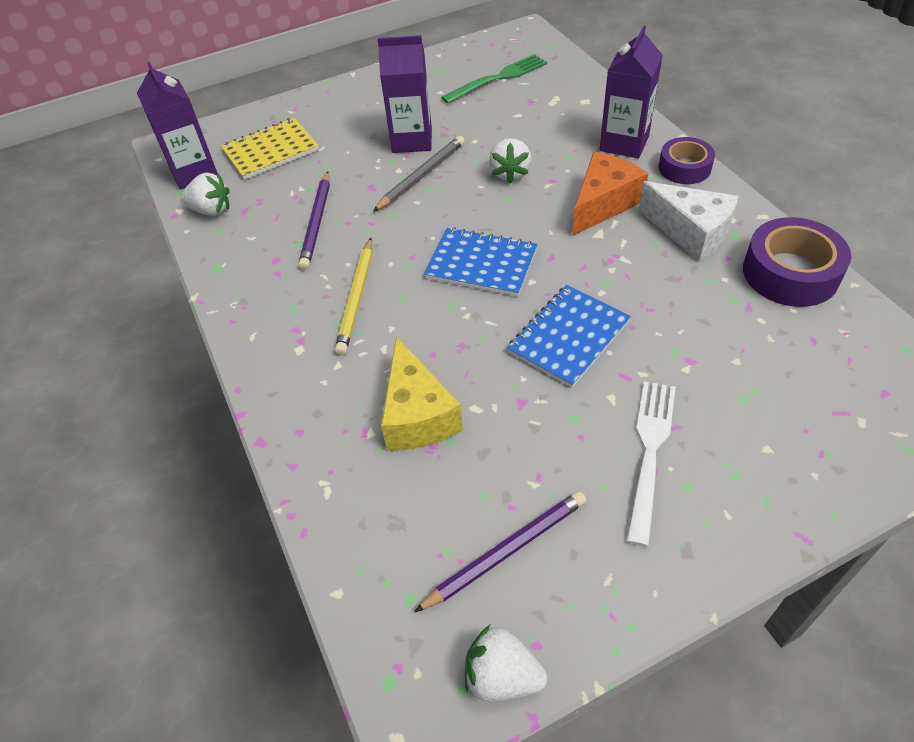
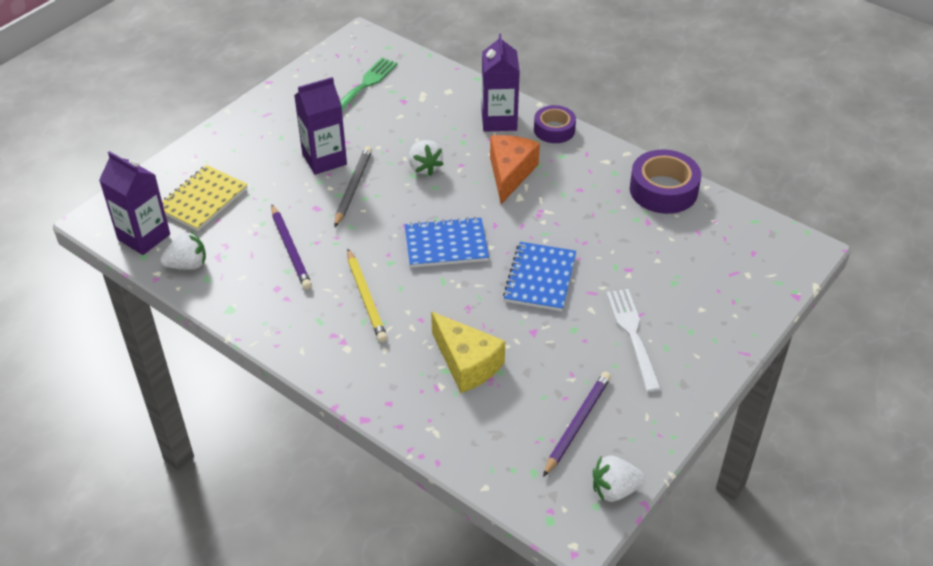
camera: 30 degrees left, 5 degrees down
white cheese [638,181,739,262] -> none

